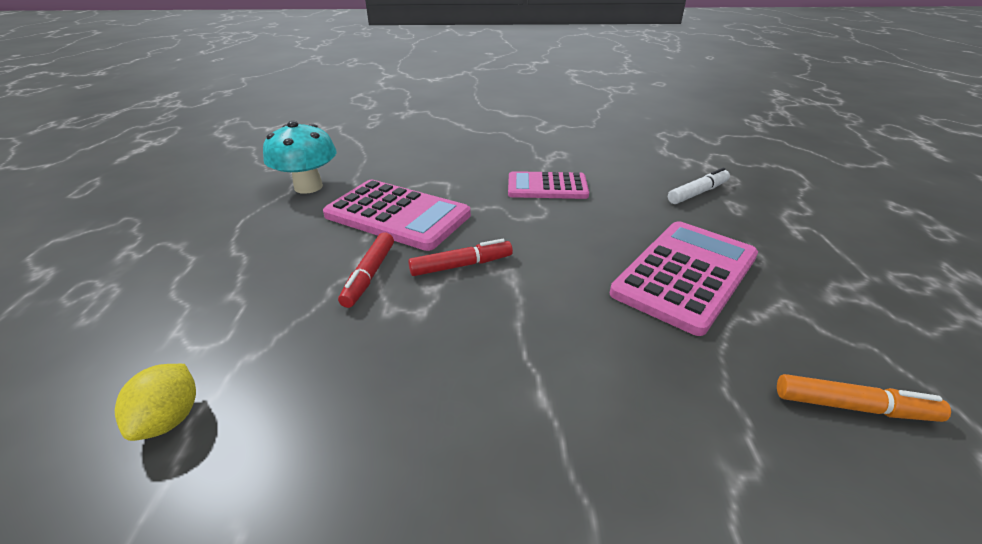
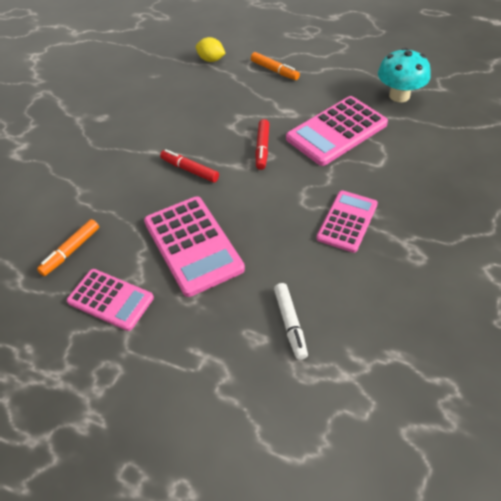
camera: 115 degrees right, 15 degrees up
red marker [338,232,394,308] -> red marker moved to [160,149,219,183]
none -> pink calculator [67,269,154,331]
none -> orange marker [251,52,300,80]

